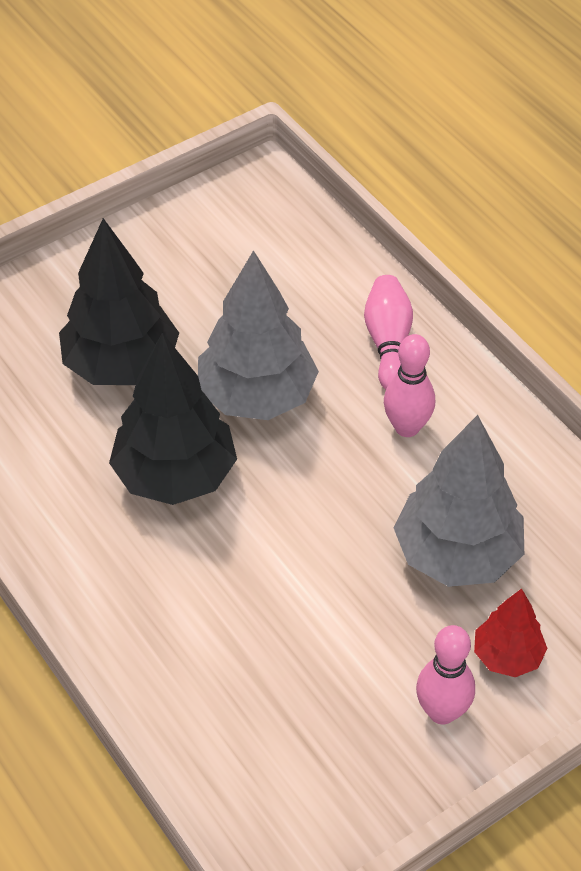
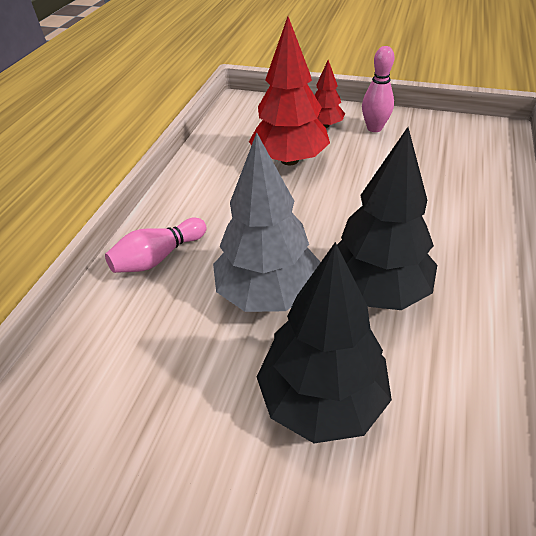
camera: 125 degrees left, 5 degrees down
pink bowling pin [384,334,435,437] -> none
grey tree [394,415,524,587] -> red tree [249,16,330,165]

